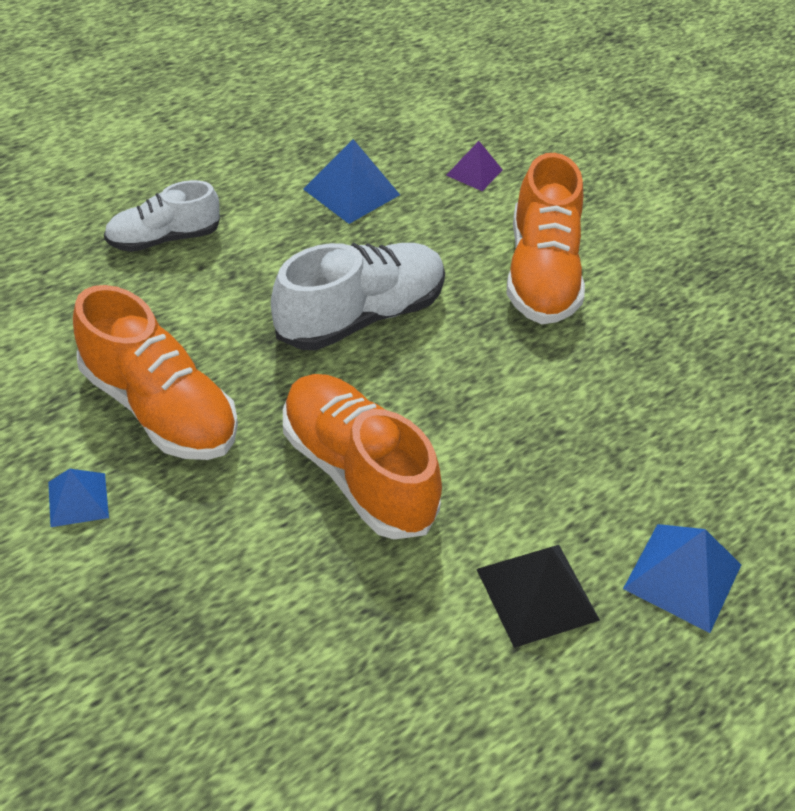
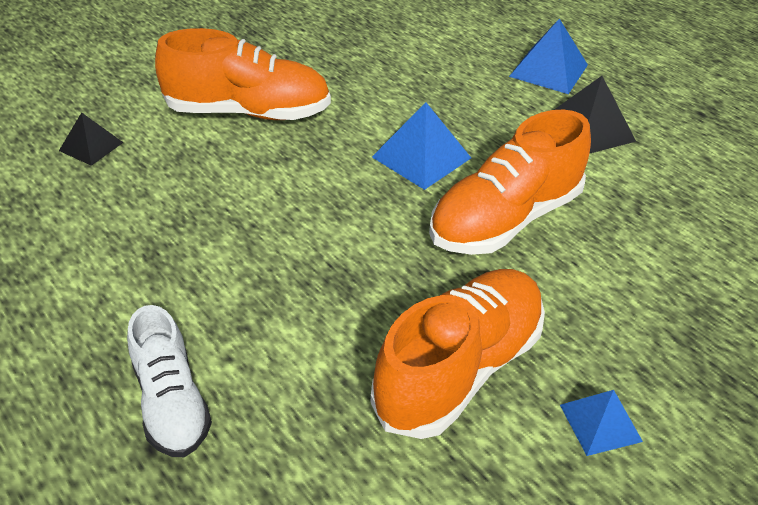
camera: 90 degrees left, 5 degrees down
white shoe [271,243,445,351] -> none
blue pyramid [303,139,400,224] -> blue pyramid moved to [372,102,471,190]
purple pyramid [446,141,503,191] -> black pyramid [59,112,124,166]

